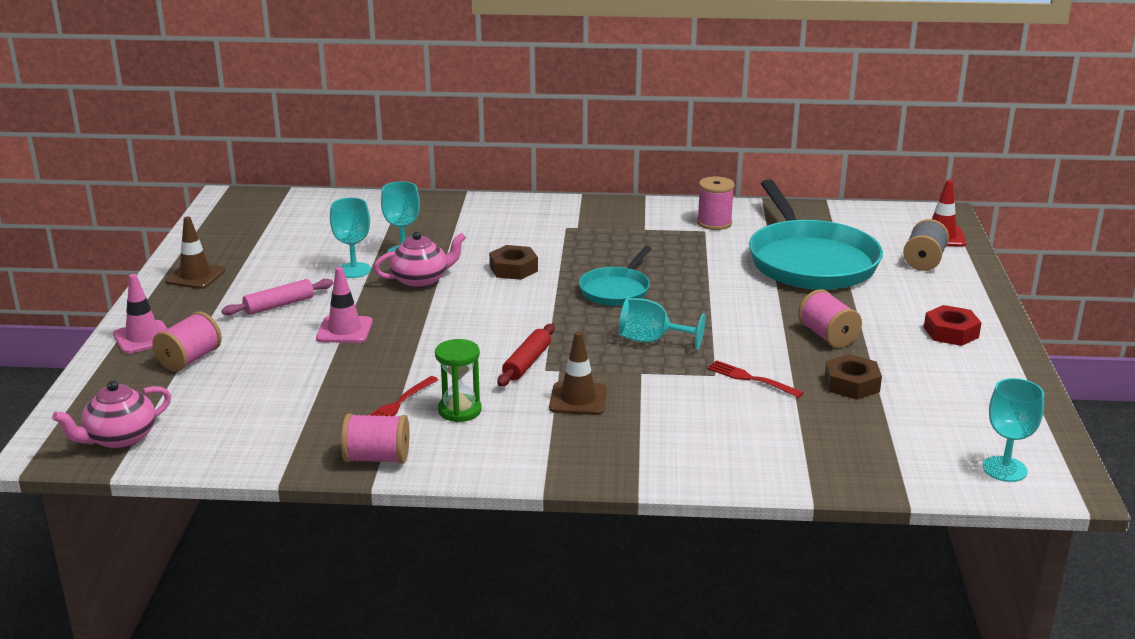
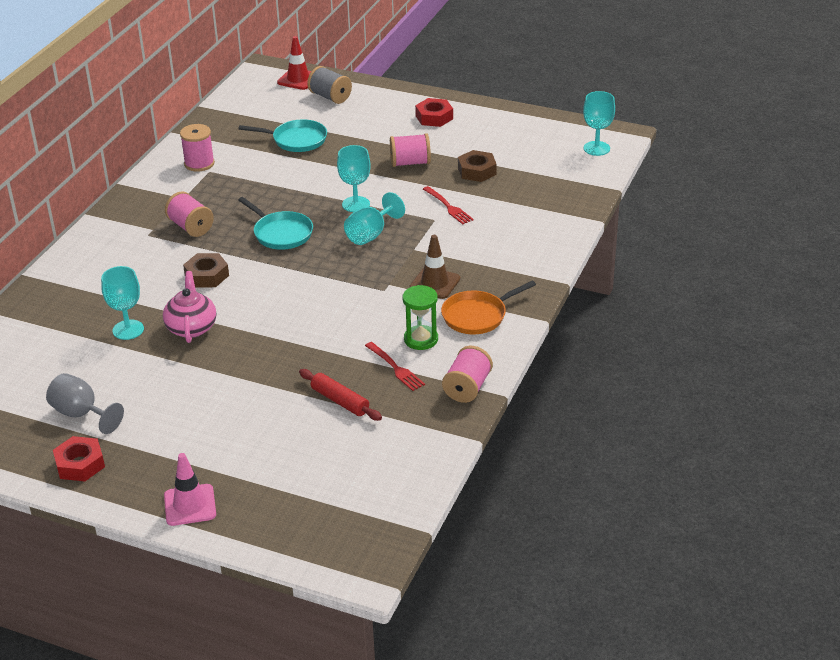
camera: 70 degrees left, 10 degrees up
pink teapot [52,381,171,449] -> none
pink spool [152,312,222,372] -> pink spool moved to [165,191,214,237]
brown traffic cone [165,217,225,289] -> red nut [53,436,105,481]
pink rolling pin [221,279,333,316] -> none
pink traffic cone [316,267,373,343] -> none
turquoise goblet [330,198,371,278] -> turquoise goblet moved to [337,145,371,212]
red rolling pin [497,324,555,387] -> red rolling pin moved to [299,369,382,421]
red fork [707,360,804,398] -> red fork turned 90 degrees counterclockwise [423,186,474,224]
turquoise pan [749,180,883,290] -> turquoise pan [239,119,327,152], size x0.52
none -> grey goblet [46,373,124,434]
none -> orange pan [441,281,536,334]

